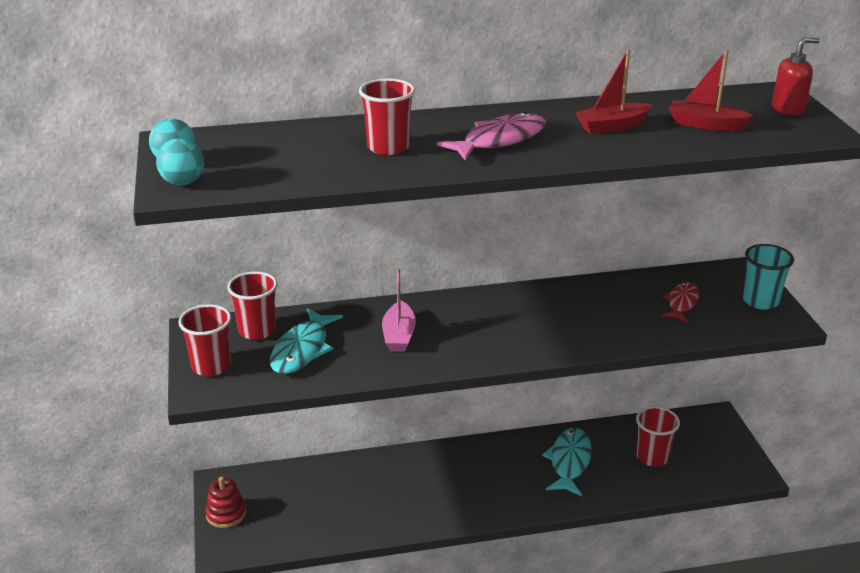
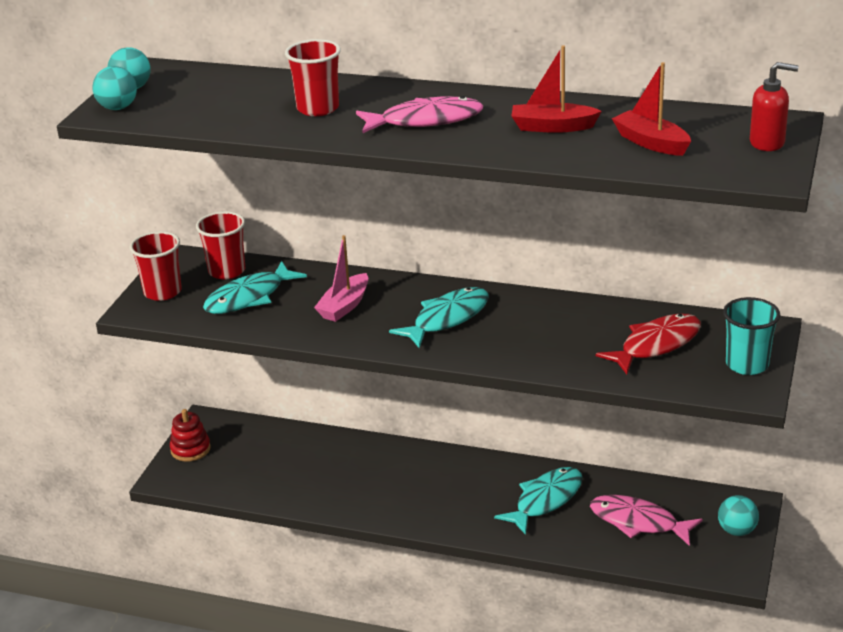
camera: 30 degrees right, 0 degrees up
red cup [636,406,680,467] -> pink fish [590,495,702,546]
red fish [662,282,699,322] -> red fish [596,314,701,374], size x1.51
none -> turquoise fish [389,287,489,348]
none -> turquoise ball [718,495,759,536]

